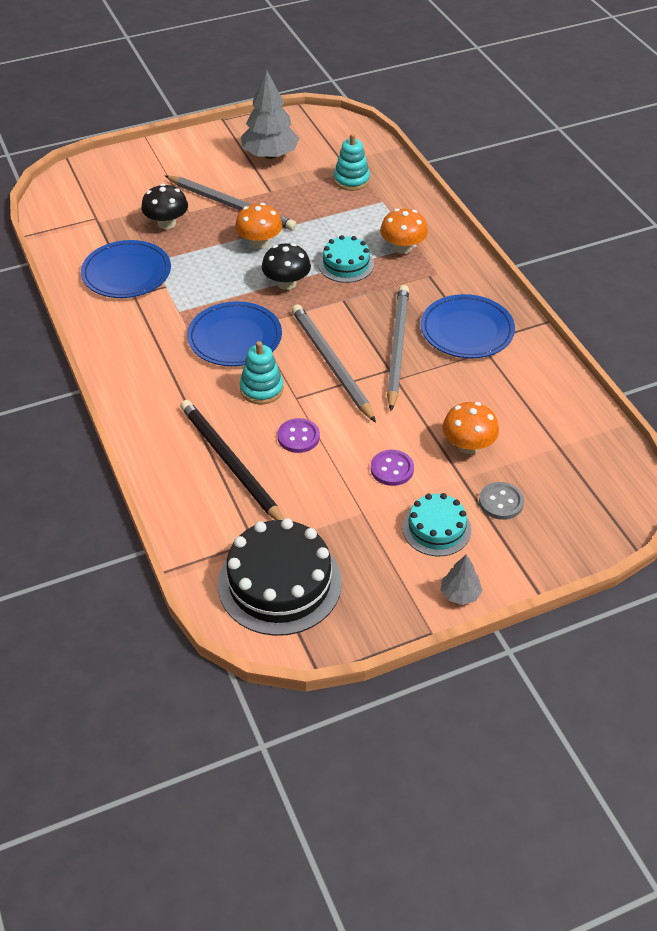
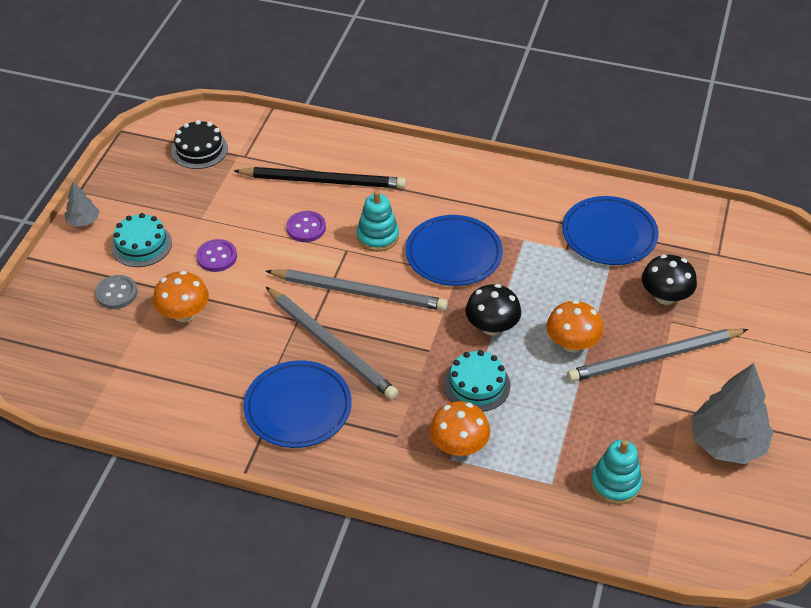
camera: 130 degrees right, 0 degrees up
black cake [218,518,342,636] -> black cake [171,120,228,169], size x0.58

